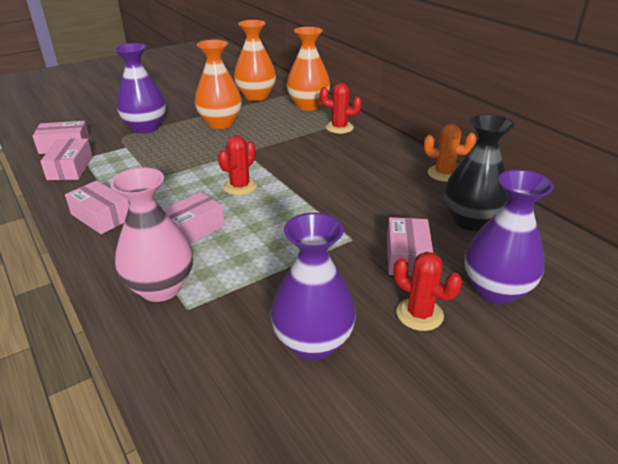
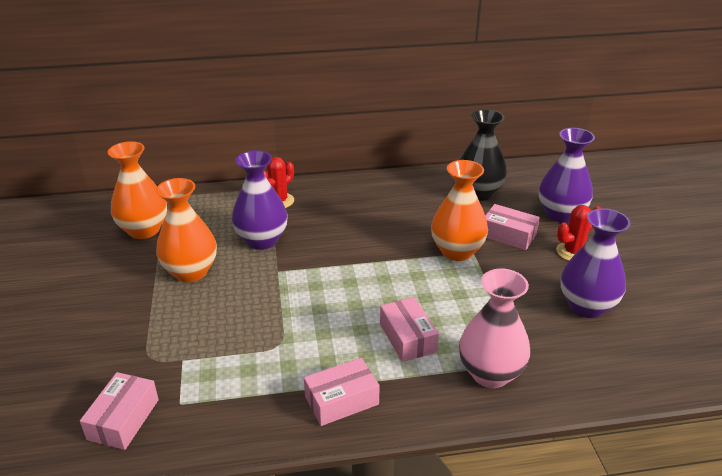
camera: 65 degrees left, 0 degrees up
pink box [40,139,93,180] -> none
purple vase [114,43,166,134] -> purple vase moved to [232,150,288,250]
red cactus [218,135,257,195] -> none
orange vase [287,27,330,111] -> orange vase moved to [431,160,488,261]
orange cactus [424,124,476,182] -> none

